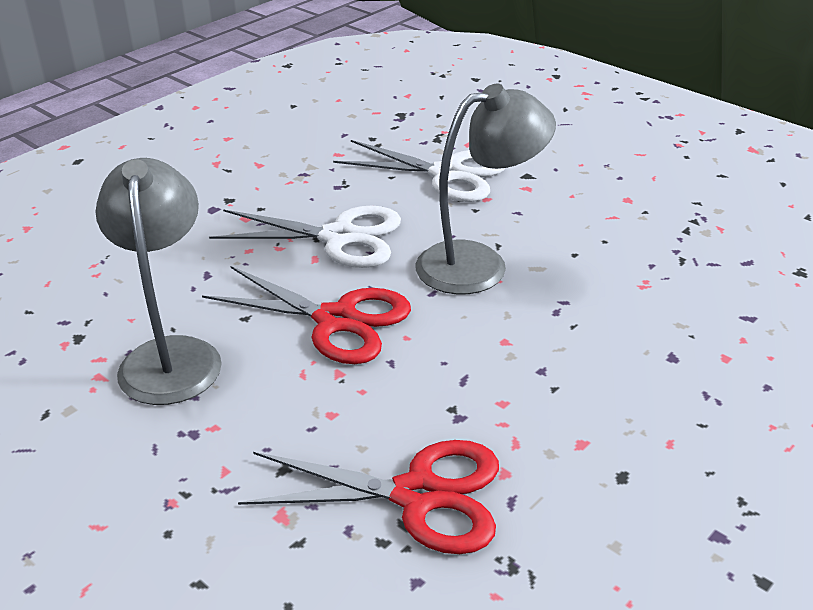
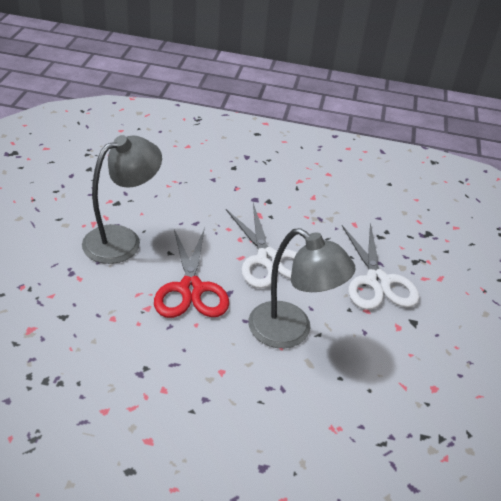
camera: 55 degrees right, 5 degrees up
red scissors [238,440,499,554] -> none

